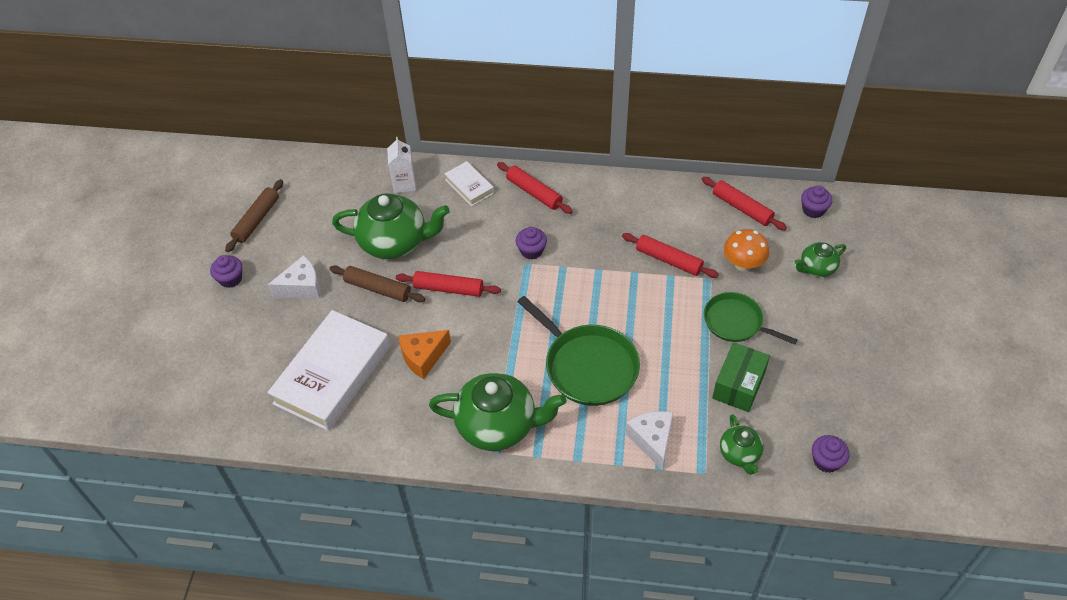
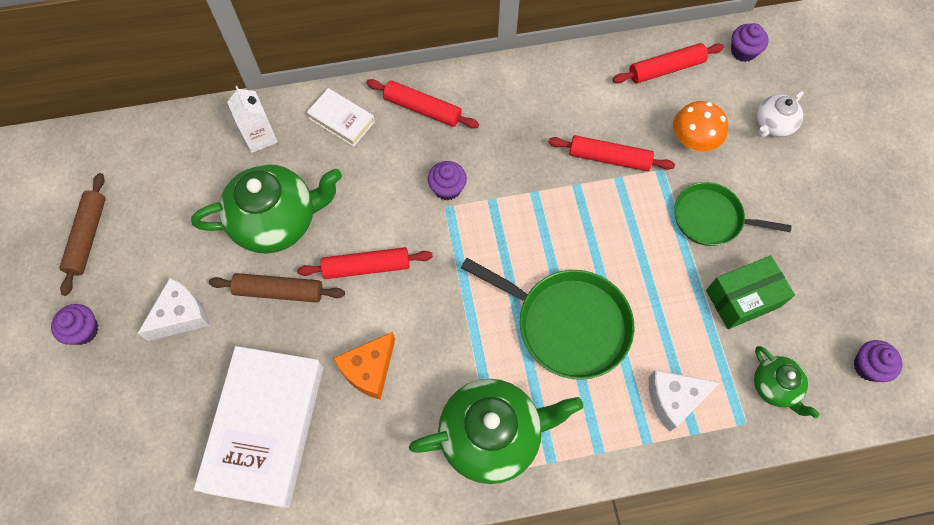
camera: 20 degrees left, 15 degrees up
white cheese [626,411,673,470] -> white cheese turned 75 degrees counterclockwise [649,370,721,432]
red rolling pin [702,177,787,230] -> red rolling pin turned 45 degrees counterclockwise [612,43,724,83]
green box [712,342,770,412] -> green box turned 60 degrees clockwise [706,255,795,329]
green teapot [795,242,846,277] -> white teapot [756,91,804,137]

